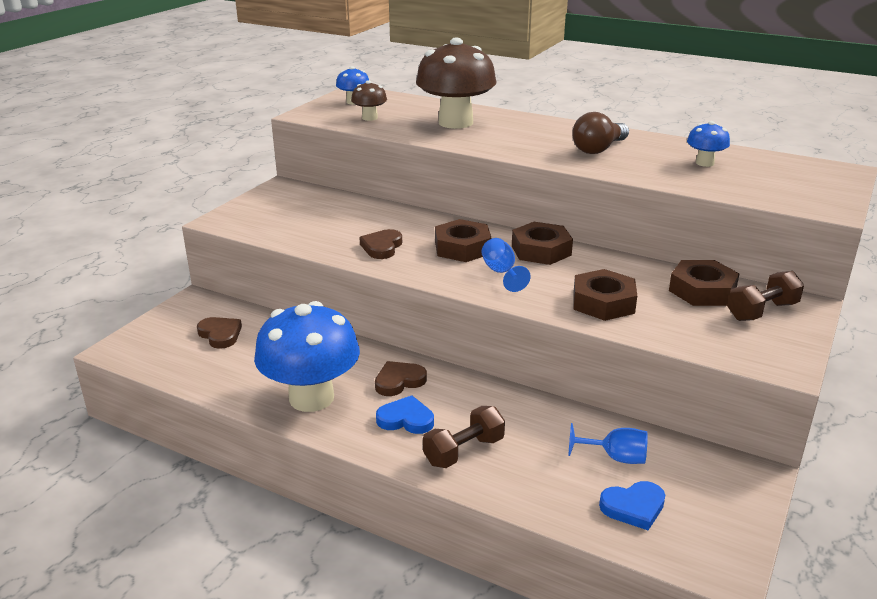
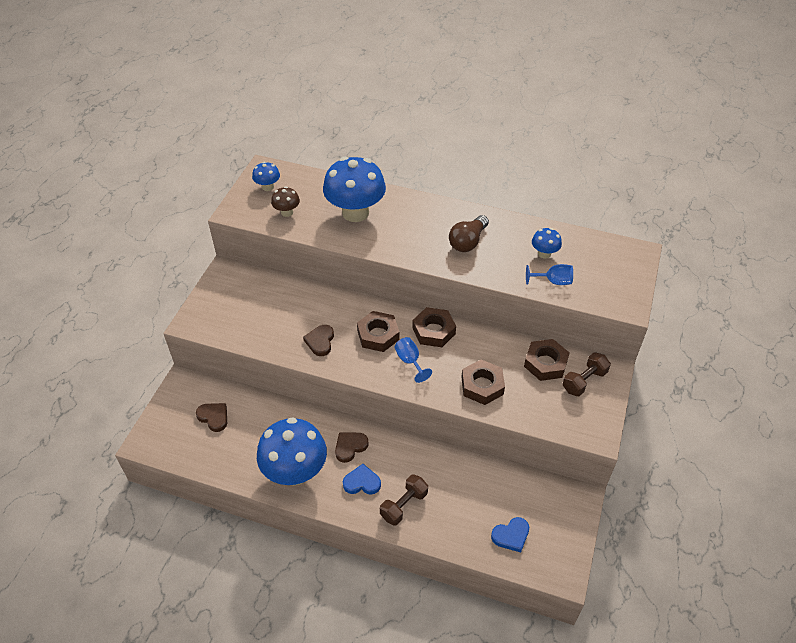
camera: 10 degrees left, 20 degrees up
brown mushroom [416,38,496,129] -> blue mushroom [323,157,386,222]
blue goblet [568,423,648,464] -> blue goblet moved to [526,264,573,285]

